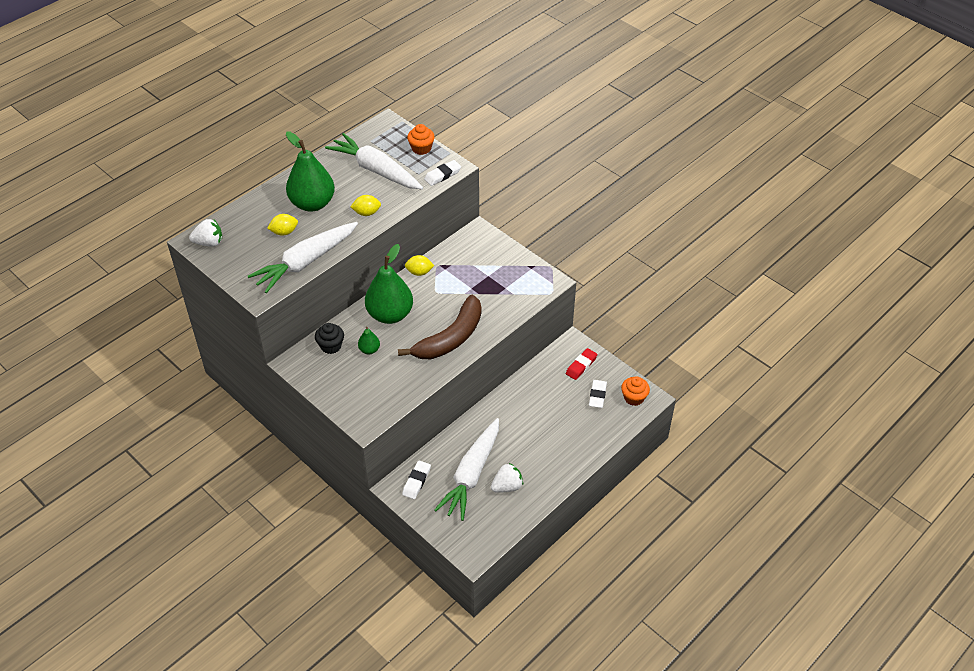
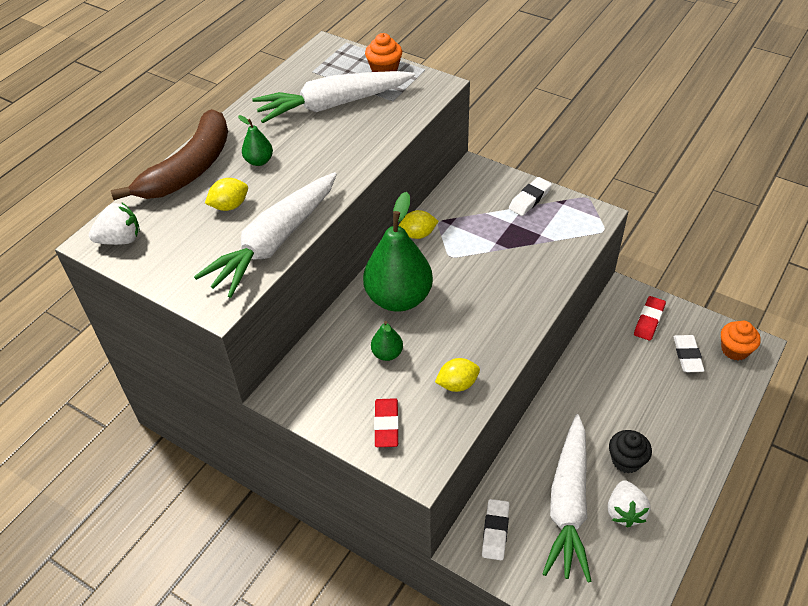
camera: 10 degrees left, 0 degrees up
green pear [286,131,335,212] -> green pear [238,115,273,166], size x0.45
black cupcake [315,323,344,354] -> black cupcake moved to [609,430,652,473]
white carrot [325,133,423,189] -> white carrot turned 45 degrees counterclockwise [252,71,415,123]
yellow lemon [350,195,381,216] -> yellow lemon moved to [435,358,480,392]
brown banana [398,295,481,359] -> brown banana moved to [111,109,228,200]
white eraser [424,160,461,186] -> white eraser moved to [509,177,552,216]
white strawberry [491,463,523,493] -> white strawberry turned 135 degrees clockwise [608,480,651,528]
none -> red eraser [374,398,399,447]

